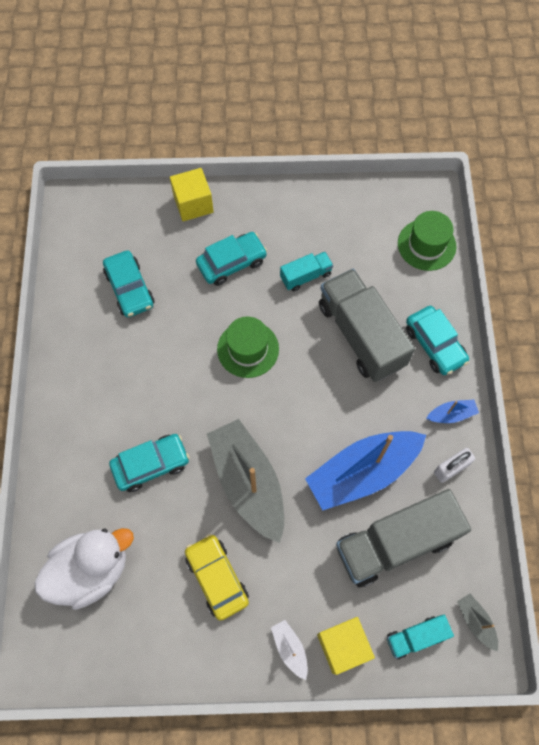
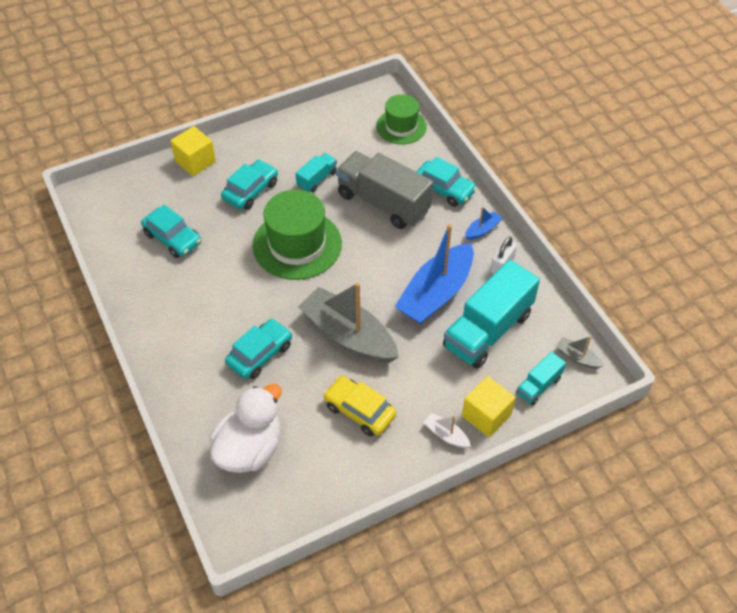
camera: 25 degrees left, 15 degrees down
green hat [217,317,279,378] -> green hat [252,190,342,280], size x1.61
grey truck [336,489,471,587] -> turquoise truck [443,260,540,369]

